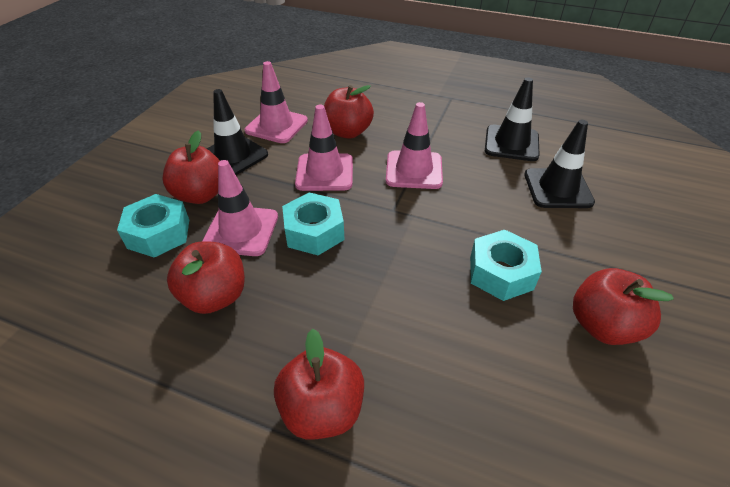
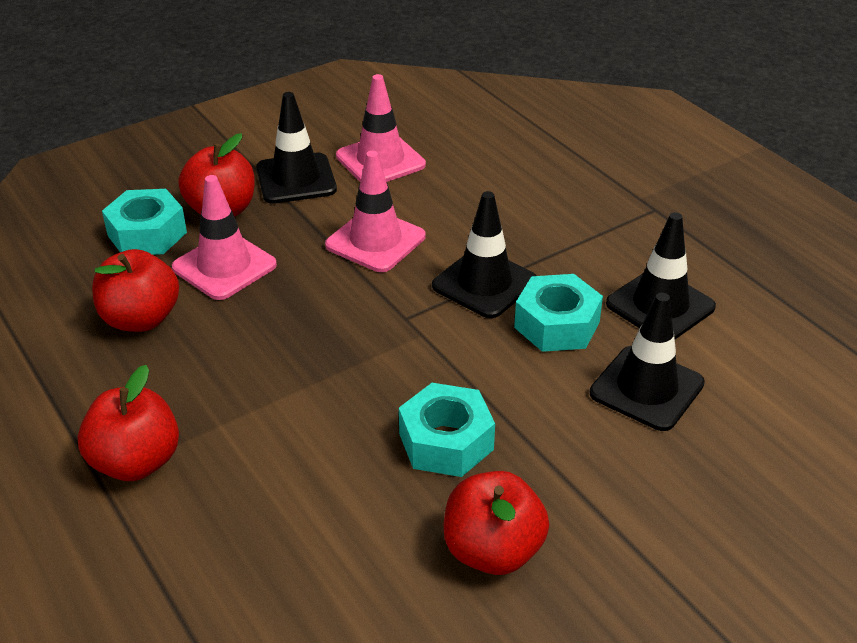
camera: 35 degrees right, 5 degrees down
turquoise nut [282,192,344,255] -> turquoise nut moved to [514,274,603,352]
red apple [324,85,374,139] -> none
pink traffic cone [386,102,443,189] -> black traffic cone [432,191,536,318]

